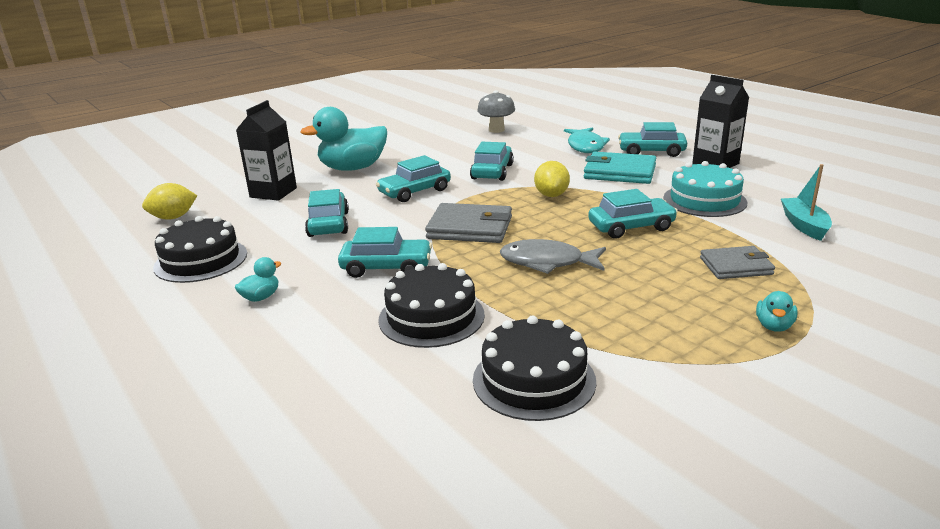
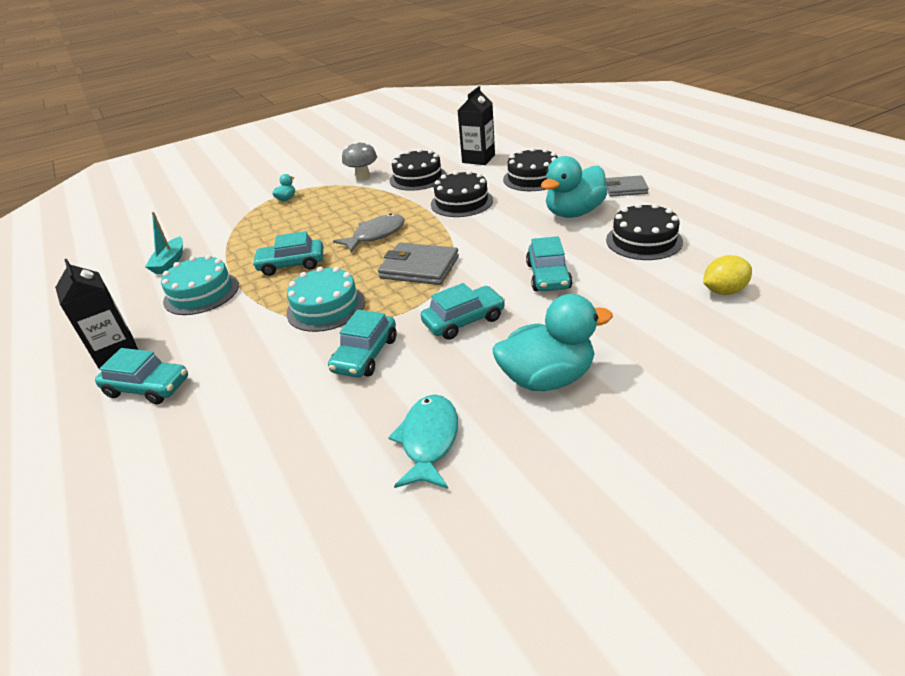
camera: 170 degrees left, 10 degrees up
turquoise duck [235,257,282,302] -> turquoise duck [541,156,608,218], size x2.33
black carton [236,100,297,201] -> black carton moved to [457,86,495,165]
turquoise car [338,227,432,278] -> none
grey mushroom [477,90,515,133] -> grey mushroom moved to [342,141,377,180]
grey fish [500,239,606,274] -> grey fish turned 60 degrees counterclockwise [333,213,405,253]
yellow lemon [534,161,570,197] -> turquoise cake [286,267,365,332]
turquoise fish [564,127,610,153] -> turquoise fish moved to [388,395,458,489]
turquoise wallet [584,152,656,184] -> none
grey wallet [700,246,775,279] -> grey wallet moved to [606,175,649,197]
none -> black cake [503,147,558,191]

